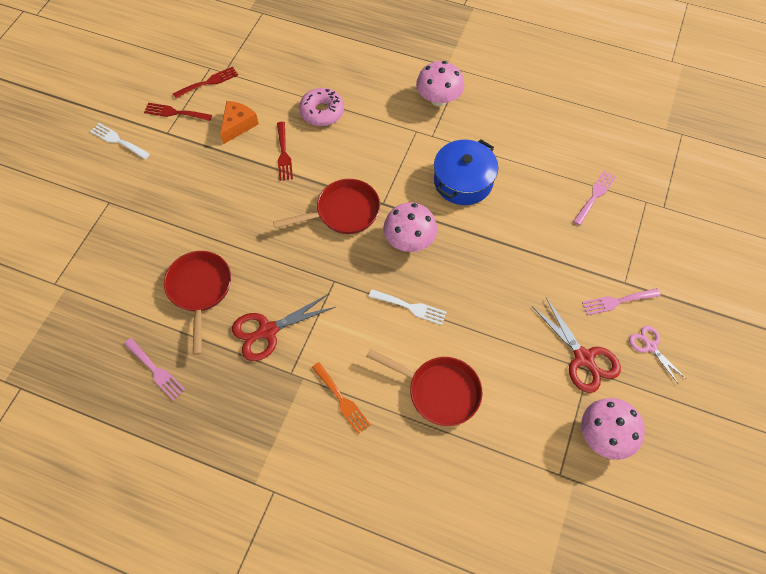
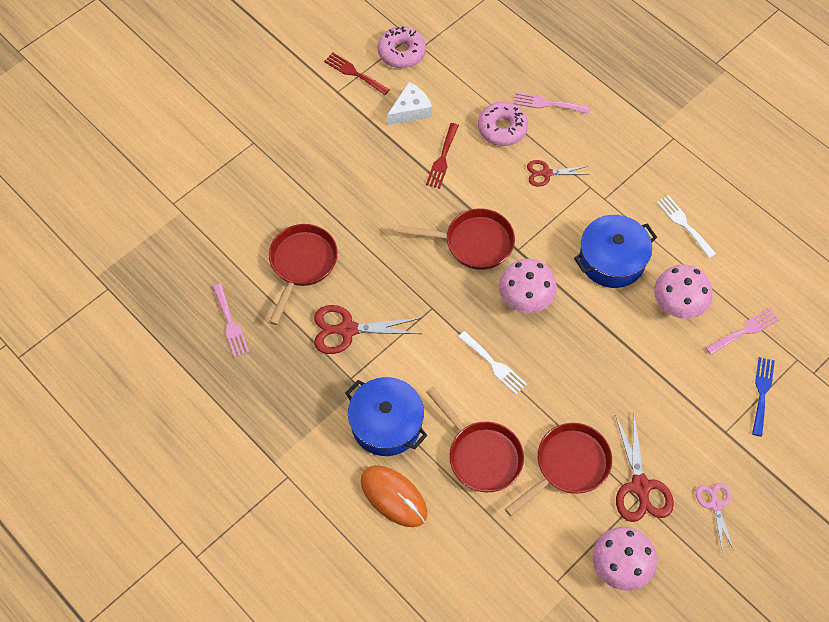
camera: 25 degrees right, 0 degrees up
white fork [90,123,150,159] -> white fork moved to [657,195,716,258]
red fork [173,67,238,98] -> pink donut [378,26,426,68]
orange cheese [220,101,259,144] -> white cheese [387,82,432,125]
orange fork [312,362,371,434] -> blue pot [345,377,428,456]
pink mushroom [416,61,464,106] -> pink mushroom moved to [654,264,712,319]
pink fork [582,288,661,315] -> pink fork moved to [513,92,590,114]
none -> orange mouse [361,465,428,527]
none -> red pan [505,423,612,516]
none -> red scissors [527,160,590,186]
none -> blue fork [752,357,775,436]

